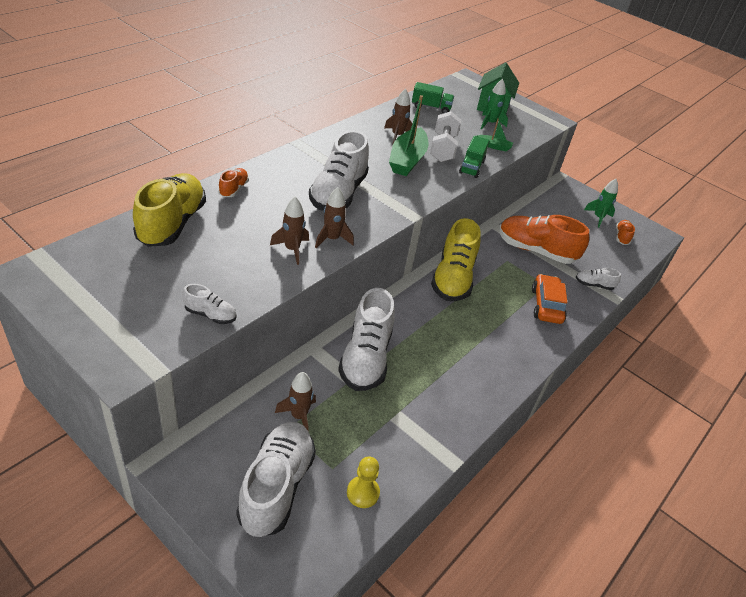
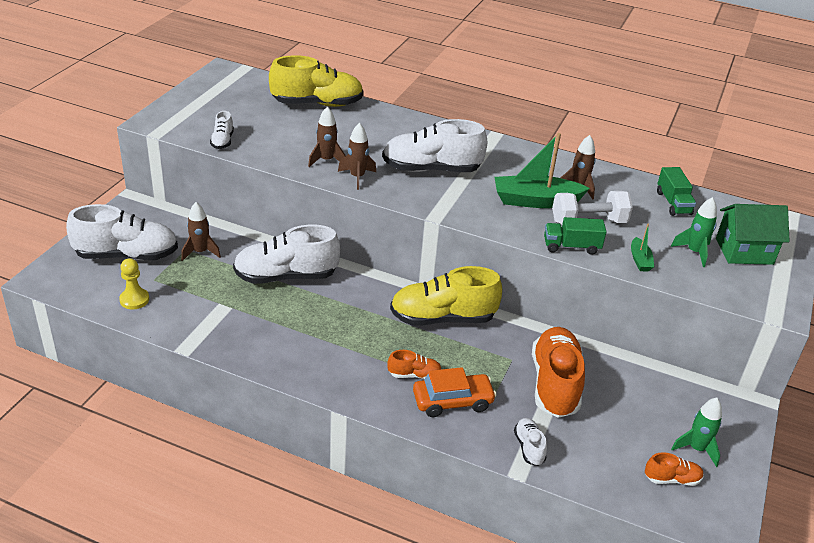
camera: 75 degrees right, 5 degrees down
orange shoe [218,168,249,197] -> orange shoe moved to [387,350,441,379]

